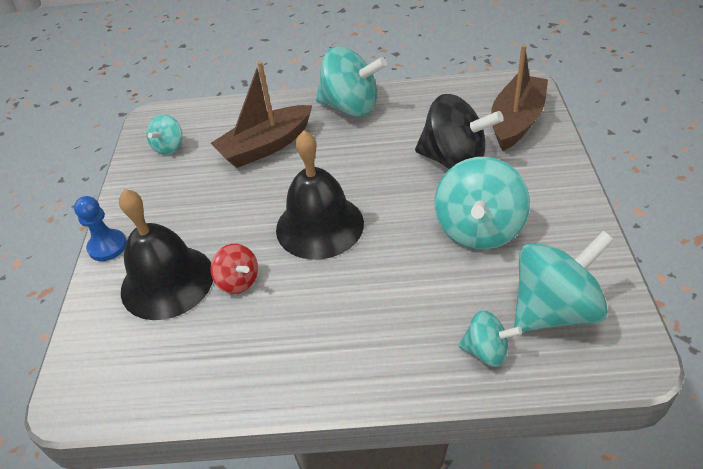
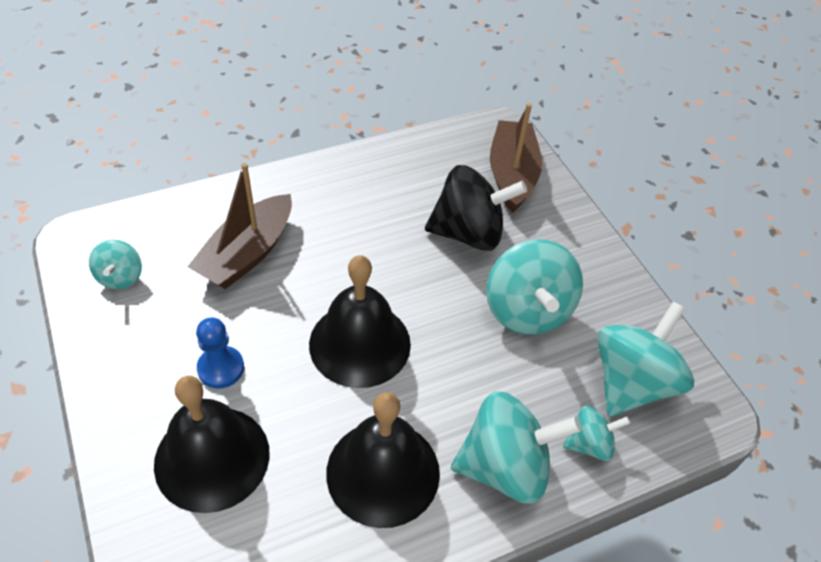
camera: 30 degrees left, 5 degrees up
blue pawn [74,196,127,261] -> blue pawn moved to [196,318,244,389]
red spinning top [210,244,258,294] -> none
turquoise spinning top [316,46,387,117] -> turquoise spinning top moved to [451,391,581,504]
none -> black bell [326,392,440,528]

